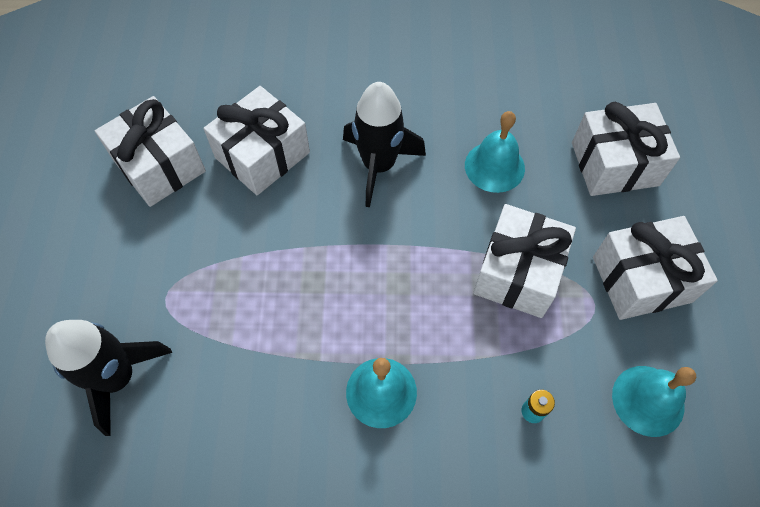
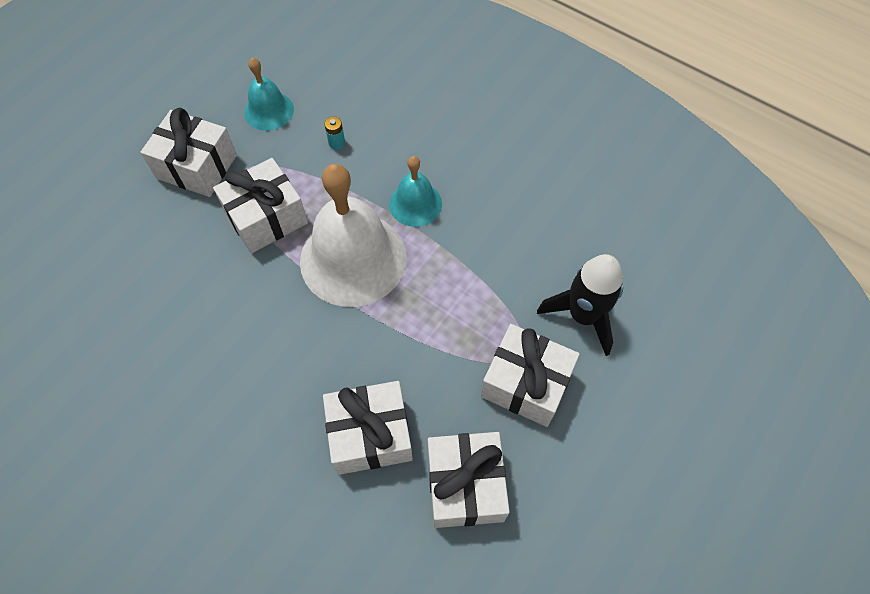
camera: 145 degrees left, 0 degrees up
black rocket [343,82,426,207] -> none
turquoise bell [465,111,525,193] -> none
white gift [572,102,680,196] -> white gift moved to [481,324,580,427]
none -> white bell [300,164,407,307]

